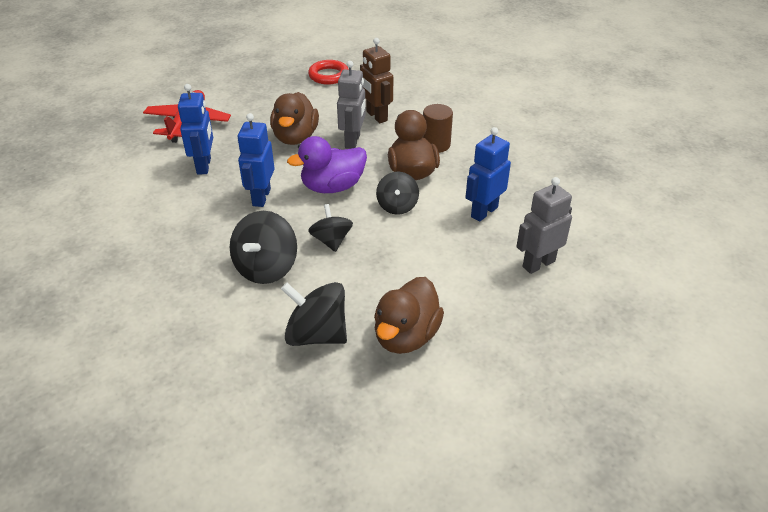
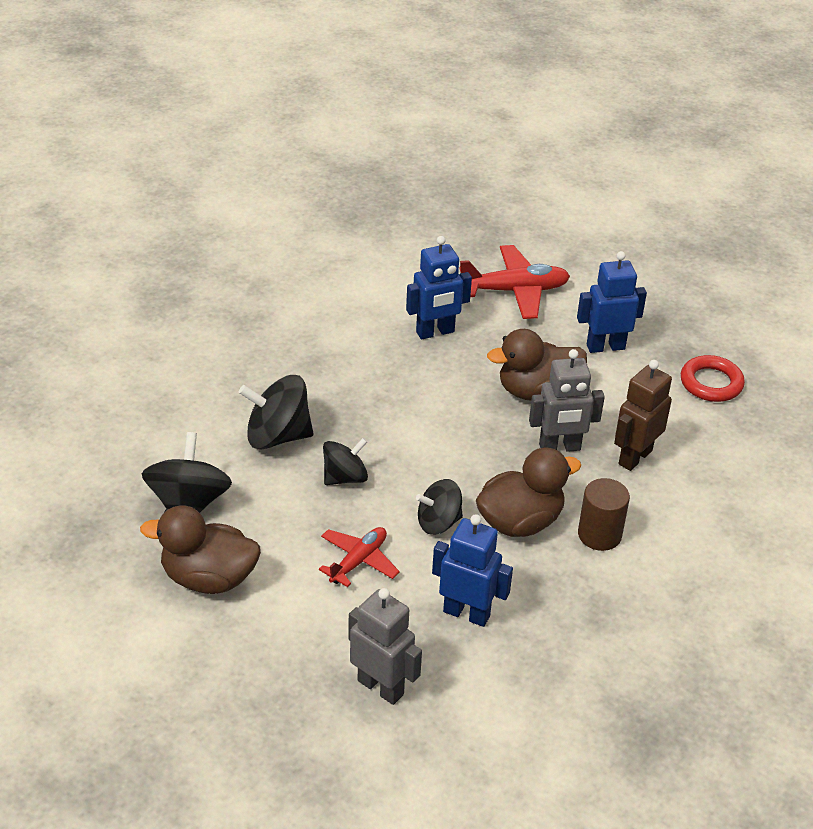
camera: 70 degrees right, 0 degrees up
blue robot [238,113,275,207] -> blue robot moved to [577,251,647,353]
purple duck [287,136,367,193] -> none
none -> red plane [319,527,400,587]

